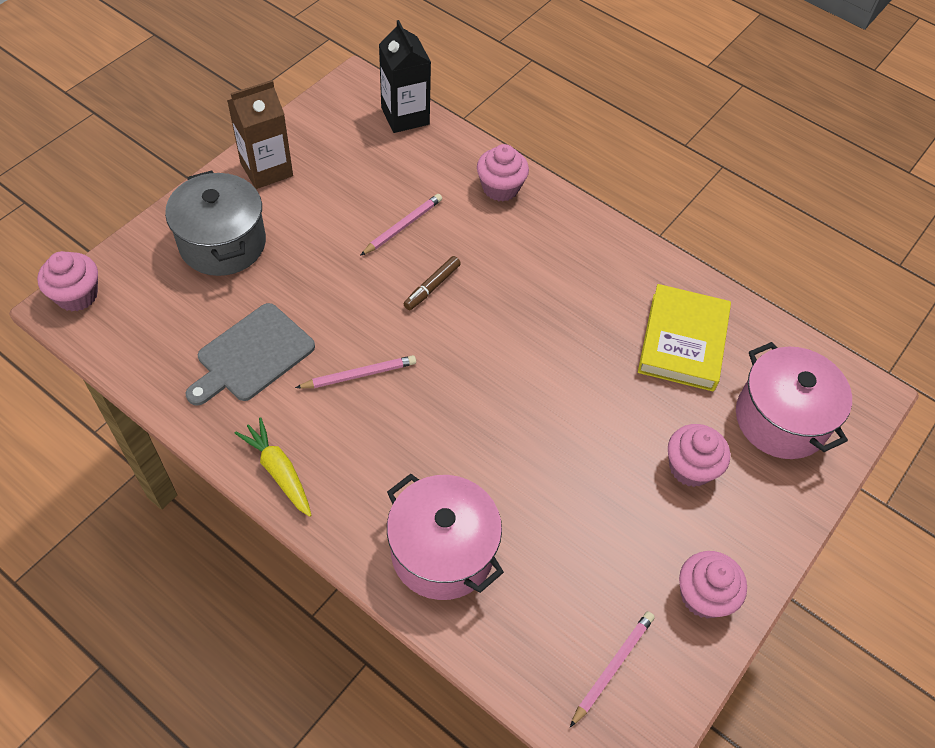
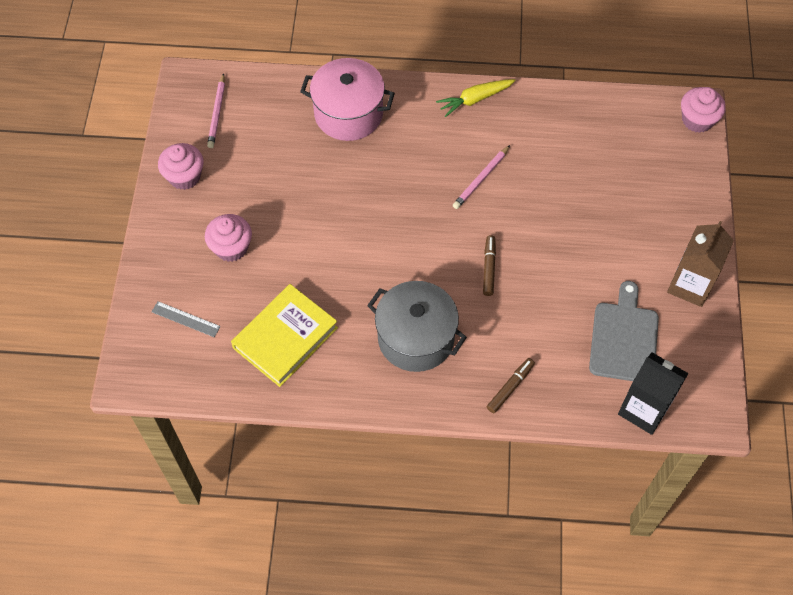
camera: 150 degrees right, 5 degrees up
grey pot [165,170,266,276] -> grey pot moved to [367,281,467,372]
grey cutting board [186,303,315,406] -> grey cutting board moved to [589,281,659,381]
yellow carrot [235,417,311,517] -> yellow carrot turned 135 degrees clockwise [436,79,516,117]
pink pencil [360,194,442,256] -> none
pink cupcake [477,144,529,202] -> brown marker [487,358,535,413]
yellow book [638,284,731,392] -> yellow book turned 60 degrees clockwise [231,284,338,387]
pink pot [736,342,852,459] -> grey ruler [152,301,221,337]

